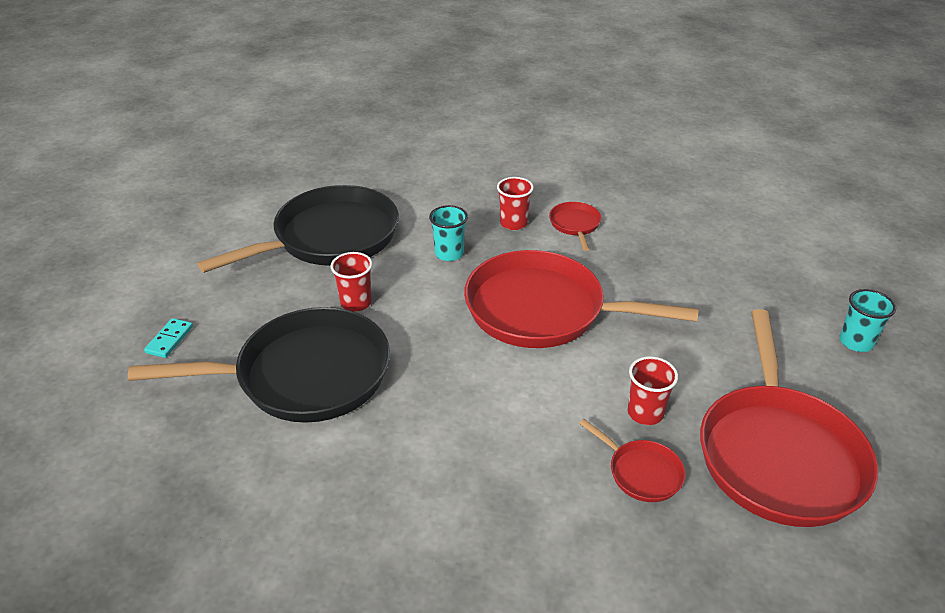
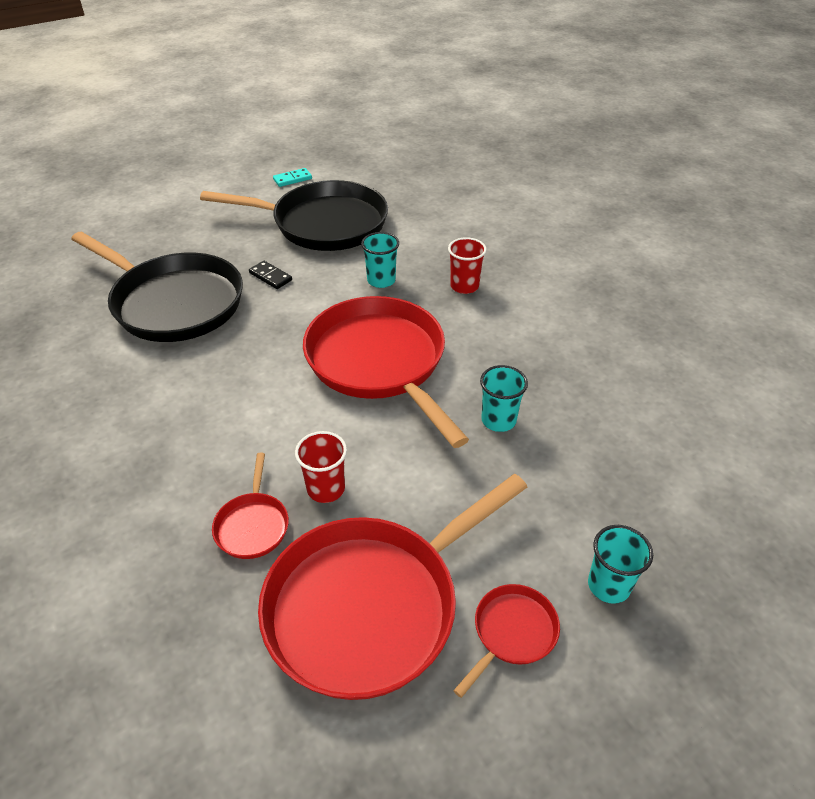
camera: 45 degrees right, 5 degrees up
turquoise domino [144,318,193,358] -> turquoise domino moved to [273,168,312,187]
red cup [331,252,372,312] -> black domino [249,261,292,289]
red pan [549,202,601,251] -> red pan moved to [453,584,560,698]
none -> turquoise cup [480,365,528,432]

